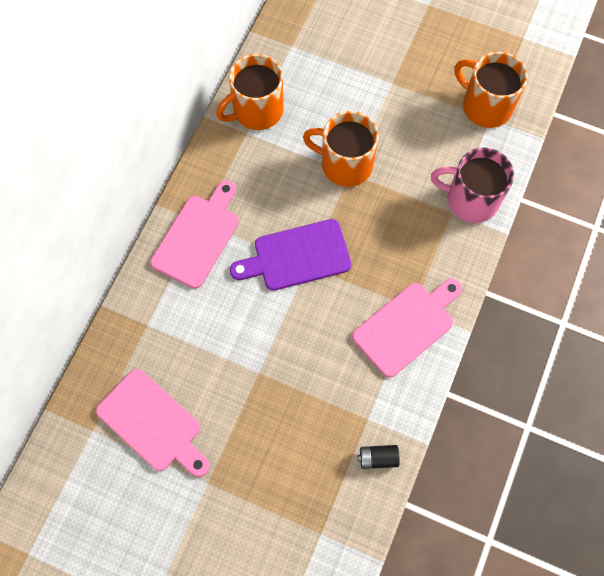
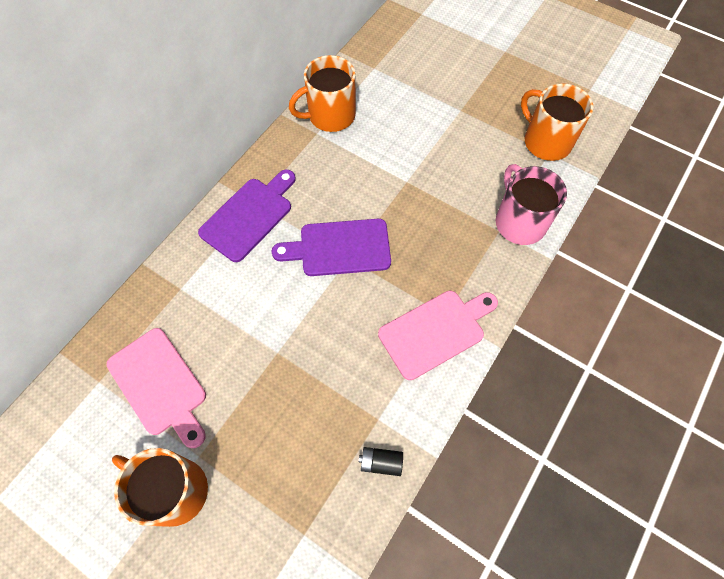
camera: 10 degrees right, 5 degrees down
pink cutting board [150,180,239,289] -> purple cutting board [198,170,296,262]
orange mug [303,111,379,187] -> orange mug moved to [112,448,208,527]
pink mug [431,148,514,223] -> pink mug turned 45 degrees clockwise [496,164,567,245]

